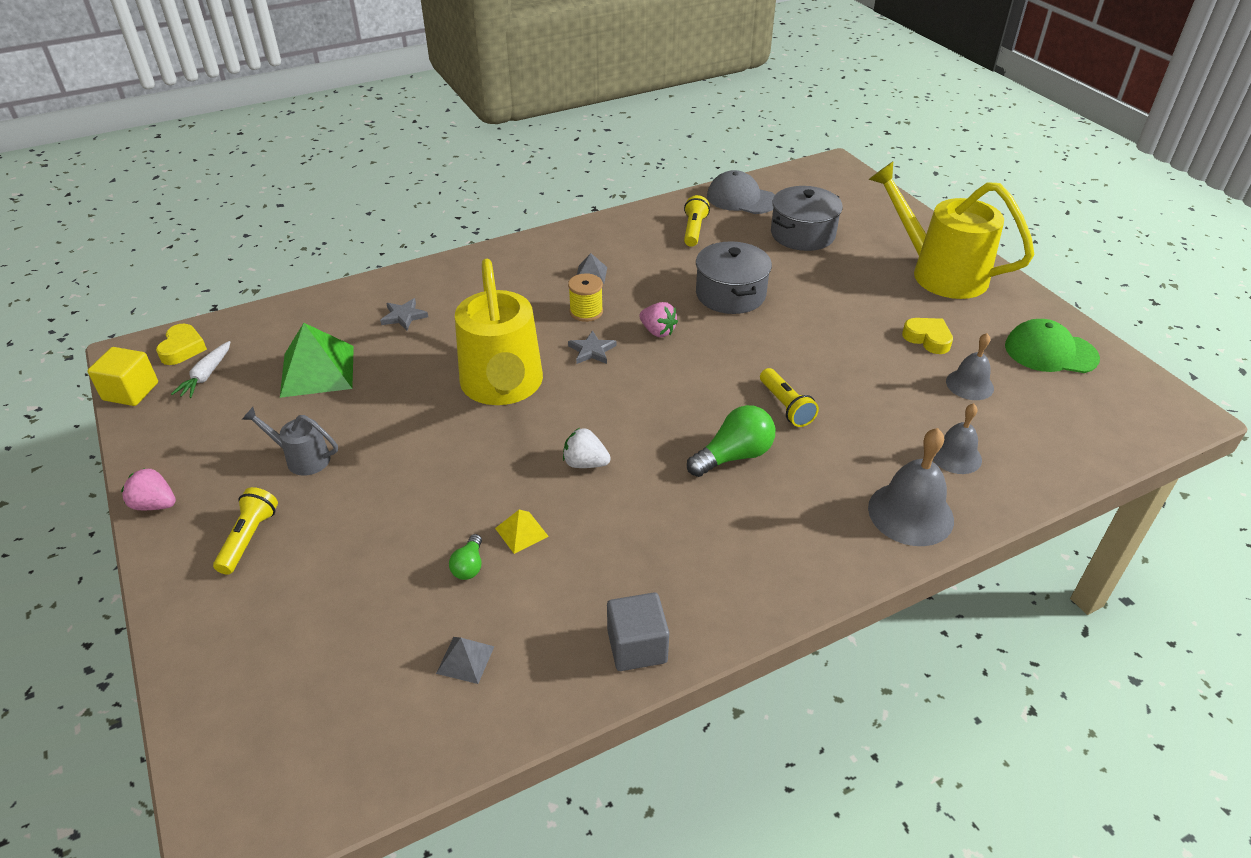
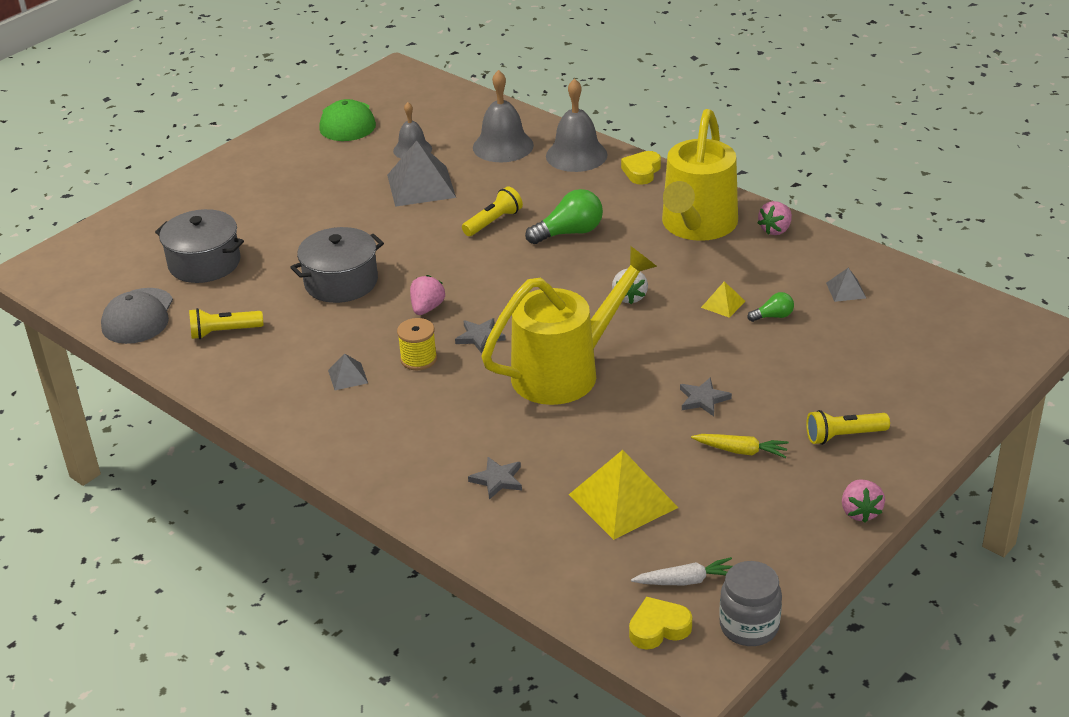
camera: 110 degrees left, 5 degrees down
yellow cube [87,347,158,406] -> grey jar [719,561,782,646]
grey watering can [242,407,338,476] -> yellow carrot [691,434,789,458]
green pyramid [280,323,354,398] -> yellow pyramid [569,450,679,540]
grey cube [607,592,669,671] -> pink strawberry [758,201,792,235]
green light bulb [687,405,775,477] -> green light bulb turned 120 degrees clockwise [525,189,603,244]
yellow watering can [868,162,1035,299] -> yellow watering can moved to [662,109,738,241]
yellow heart [902,318,953,354] -> yellow heart moved to [621,151,661,185]
grey bell [933,403,982,474] -> grey bell [473,70,534,162], size x1.57
none -> grey pyramid [387,141,456,207]
none -> grey star [680,377,732,416]

